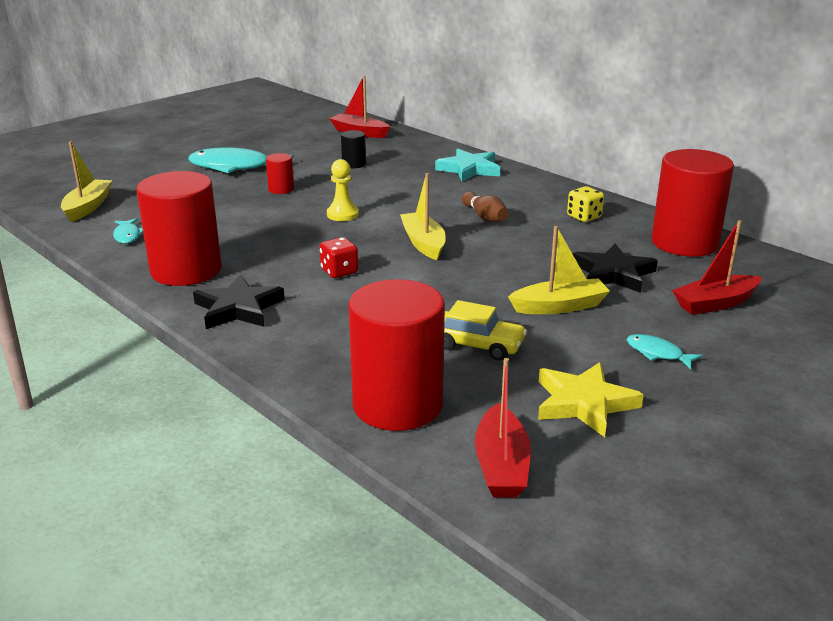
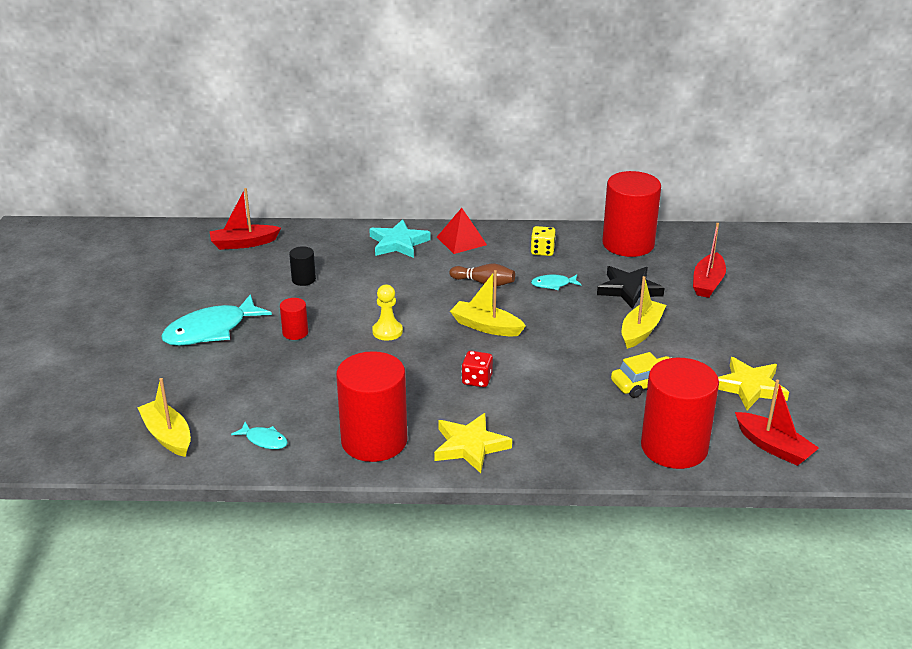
camera: 45 degrees left, 5 degrees up
black star [193,275,285,329] -> yellow star [434,413,512,473]
turquoise fish [627,334,703,369] -> turquoise fish moved to [531,274,581,290]
none -> red pyramid [437,208,487,254]

